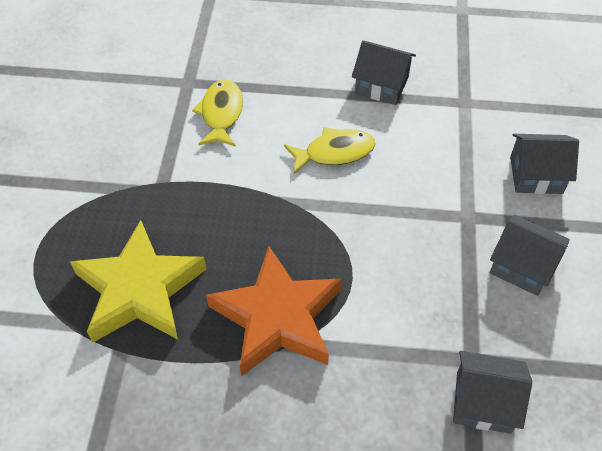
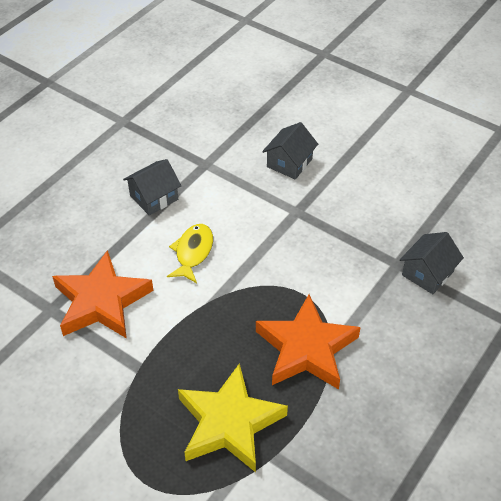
camera: 60 degrees left, 5 degrees down
yellow fish [192,79,243,147] -> orange star [52,250,154,339]
grey house [490,215,570,296] -> none

